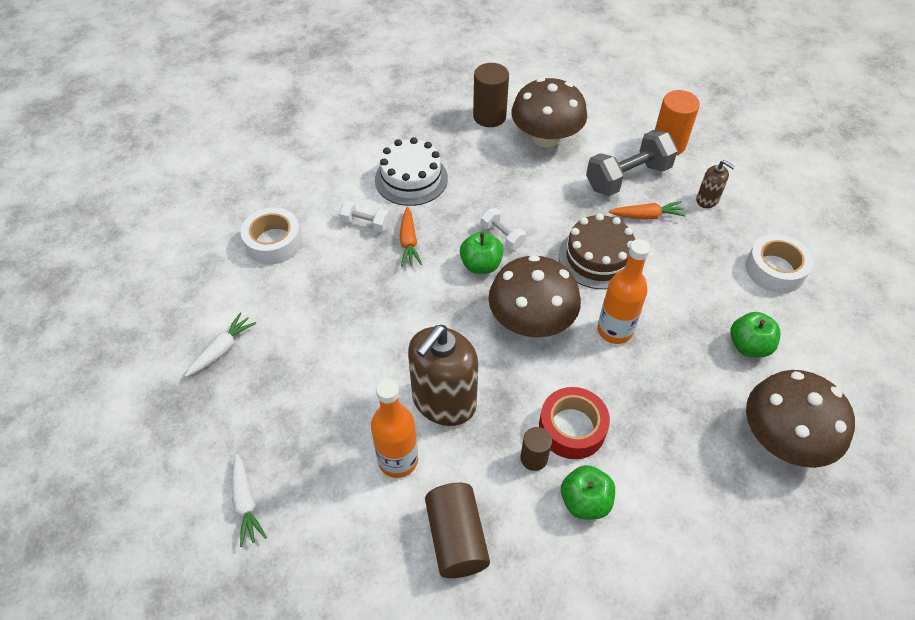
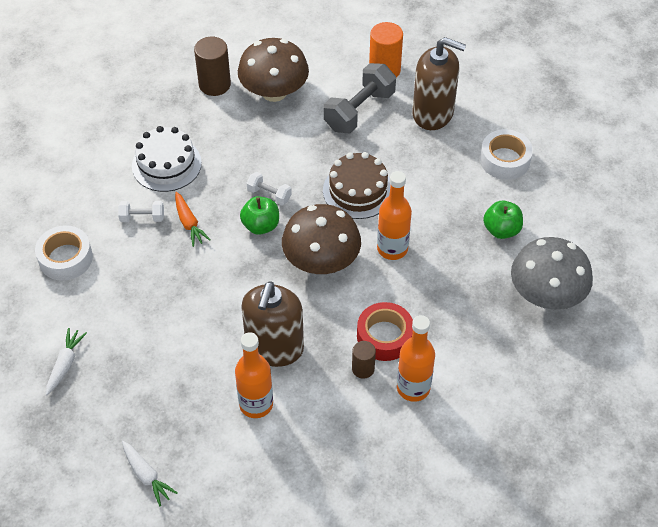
camera: 20 degrees left, 0 degrees up
brown cylinder [425,483,490,578] -> none
green apple [561,465,615,520] -> orange bottle [397,315,435,402]
orange carrot [609,201,686,220] -> none
brown soap dispenser [696,160,735,208] -> brown soap dispenser [412,37,466,130], size x2.09
brown mushroom [746,370,855,468] -> grey mushroom [511,237,593,310]

